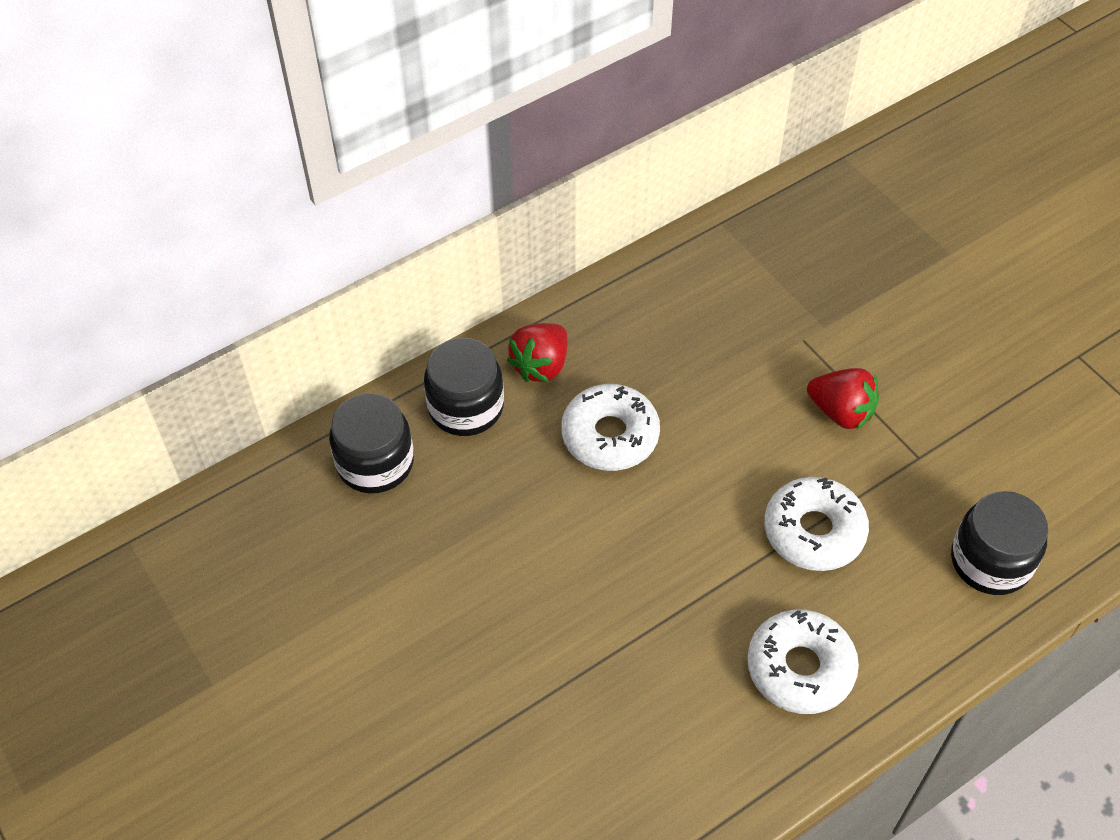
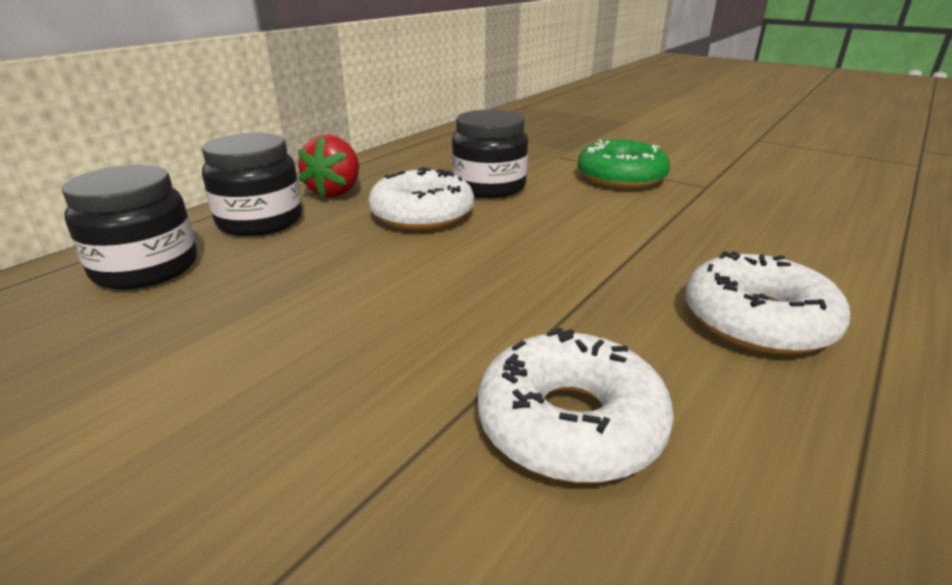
camera: 20 degrees left, 25 degrees down
white donut [764,477,869,571] -> white donut moved to [478,328,674,483]
red strawberry [807,368,879,430] -> green donut [578,140,670,189]
black jar [951,491,1048,595] -> black jar moved to [452,109,528,198]

